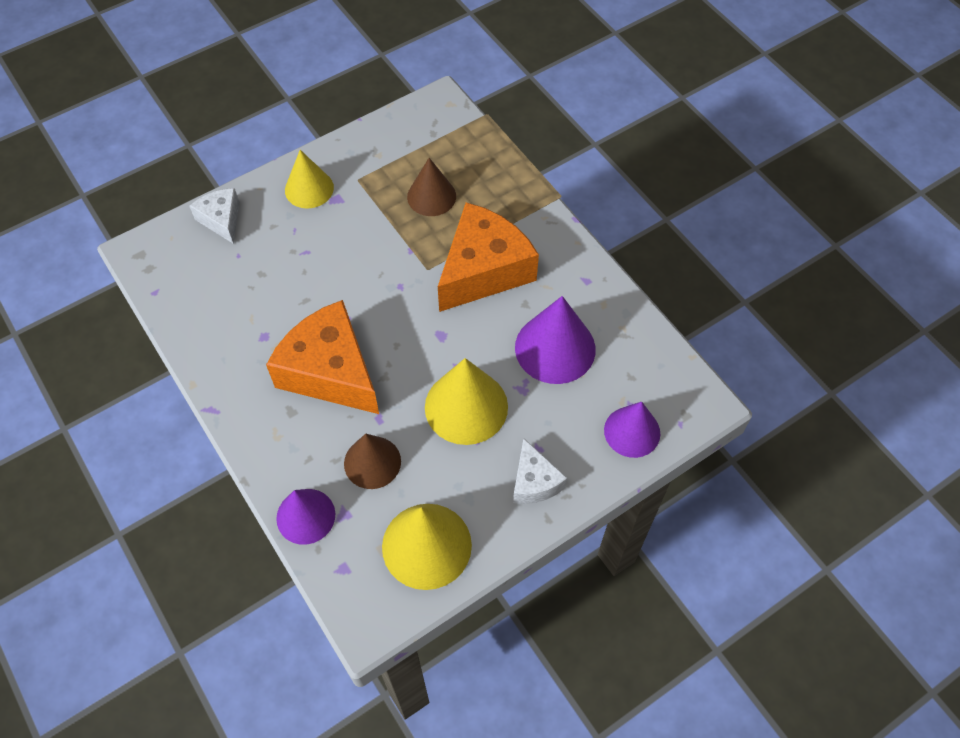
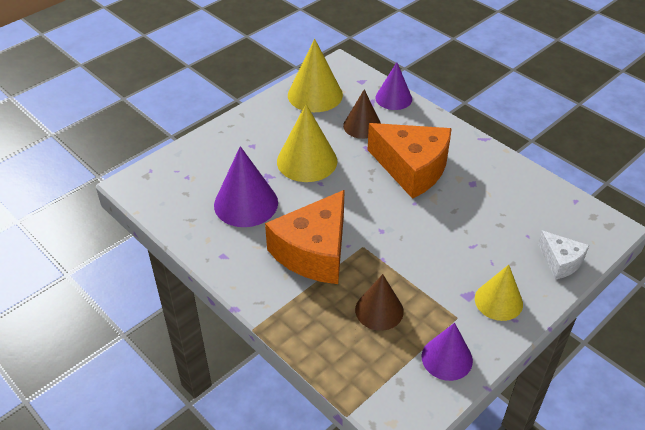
camera: 170 degrees right, 15 degrees down
white cheese [513,438,567,504] -> none
purple cone [604,402,660,458] -> purple cone moved to [422,323,473,381]

